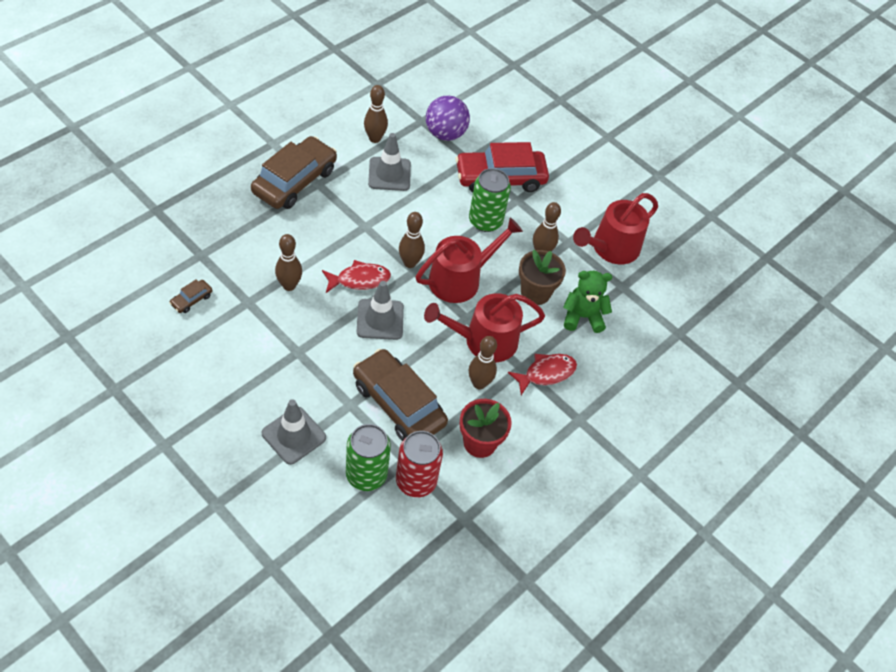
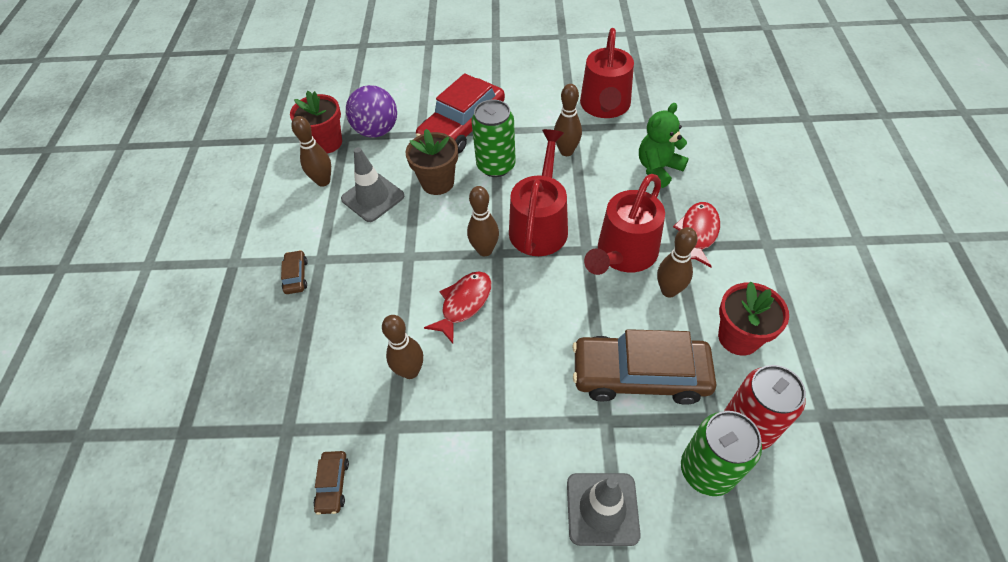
camera: 35 degrees left, 0 degrees up
brown car [251,136,337,209] -> brown car [281,250,308,294], size x0.42
grey traffic cone [357,281,404,340] -> none
brown flower pot [519,250,566,305] -> brown flower pot moved to [406,129,458,195]
none -> red flower pot [290,90,342,154]

